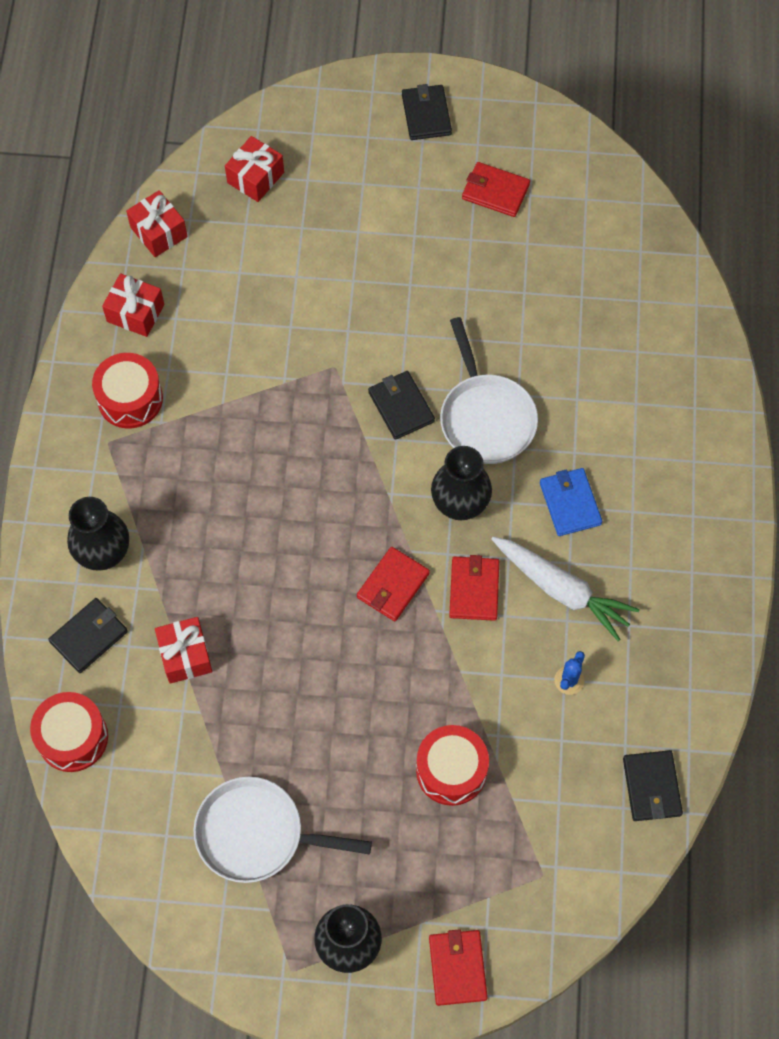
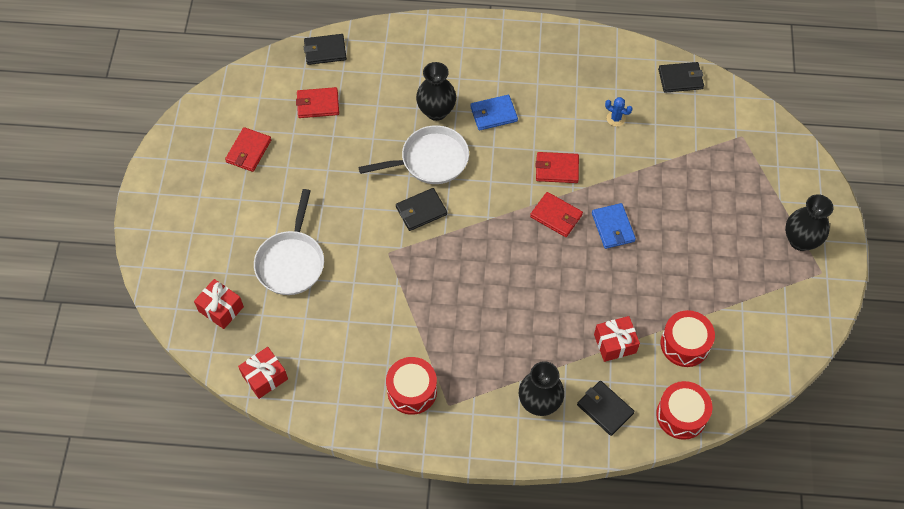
camera: 90 degrees left, 5 degrees down
red gift [102,273,164,337] -> none
white pan [193,777,372,883] -> white pan moved to [254,189,324,295]
black wallet [402,84,452,140] -> black wallet moved to [304,34,347,65]
red drum [416,725,489,806] -> red drum moved to [661,310,715,367]
red wallet [429,929,488,1006] -> red wallet moved to [296,87,339,118]
black vase [431,446,492,520] -> black vase moved to [416,62,456,121]
white carrot [491,537,640,641] -> none
none -> blue wallet [592,203,636,249]

